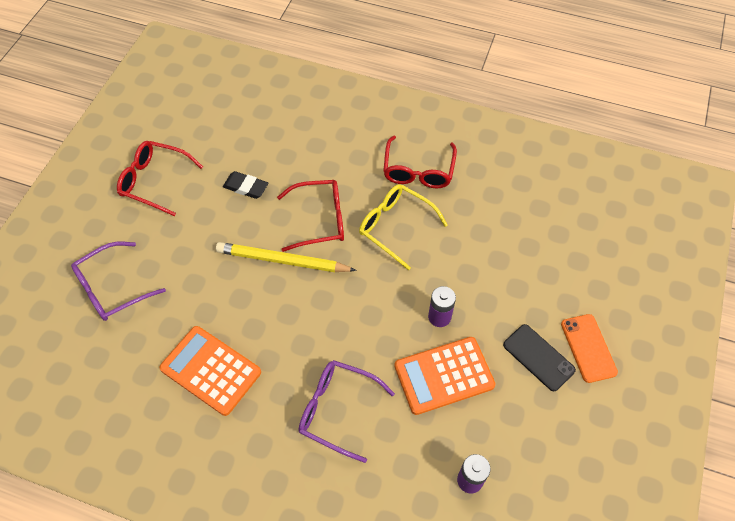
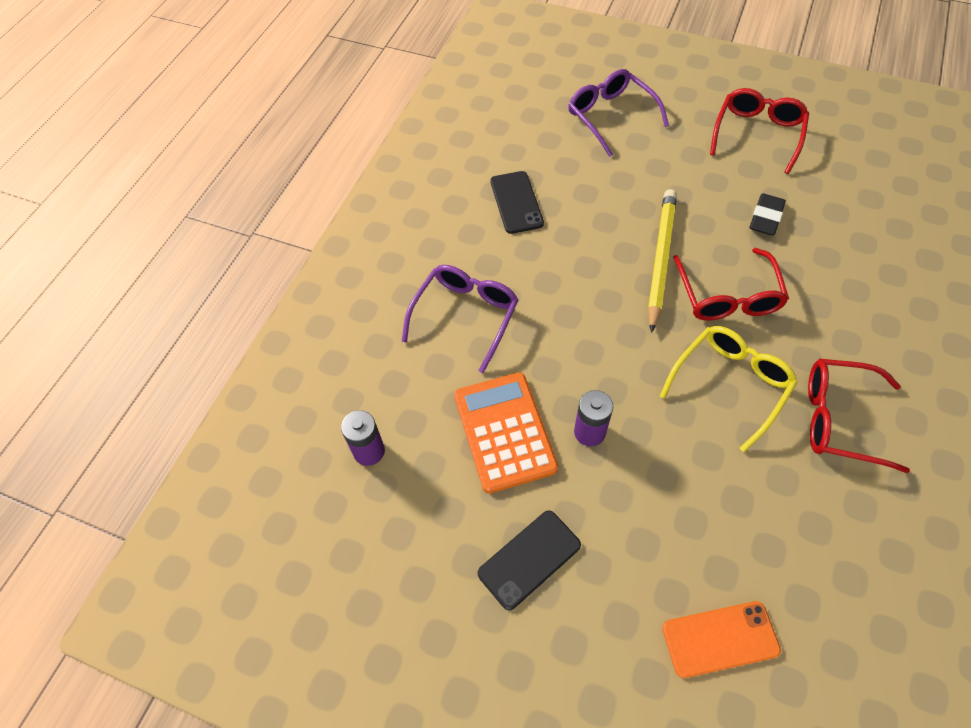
camera: 95 degrees right, 0 degrees up
orange calculator [159,326,261,416] -> black phone [490,171,544,234]
orange phone [561,314,618,383] -> orange phone moved to [662,601,781,678]

